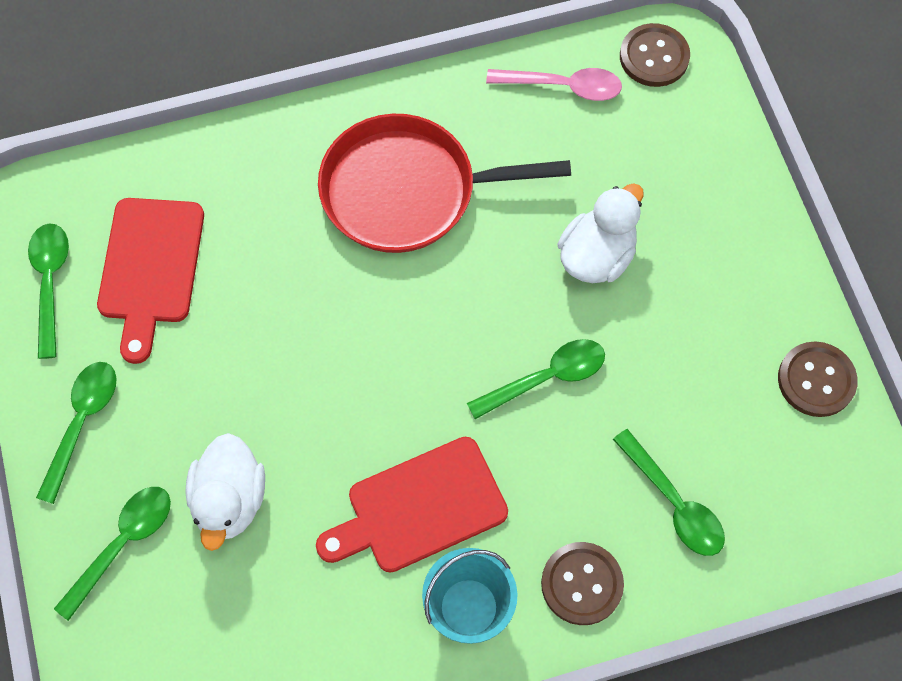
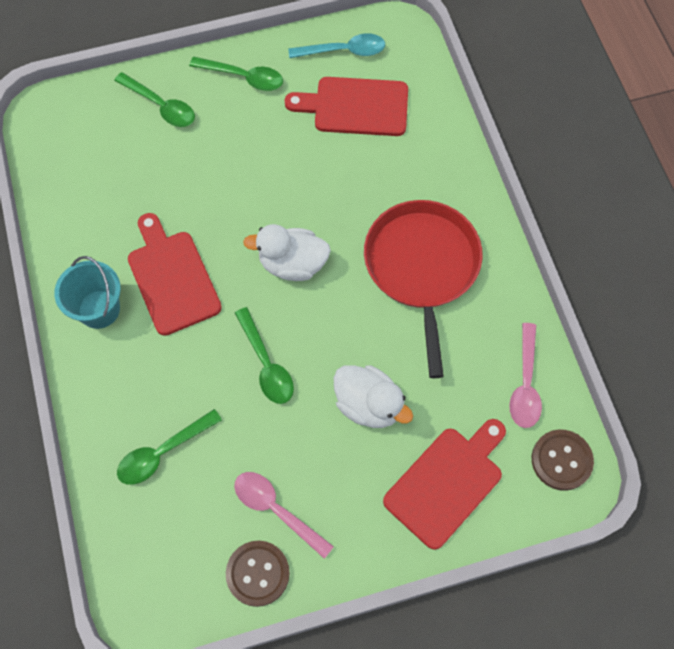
camera: 90 degrees right, 0 degrees up
green spoon [28,223,69,359] -> turquoise spoon [289,33,385,58]
white duck [185,433,265,551] -> white duck moved to [243,224,331,281]
brown button [541,542,624,625] -> none
none -> pink spoon [234,472,334,559]
none -> red cutting board [383,419,506,550]

